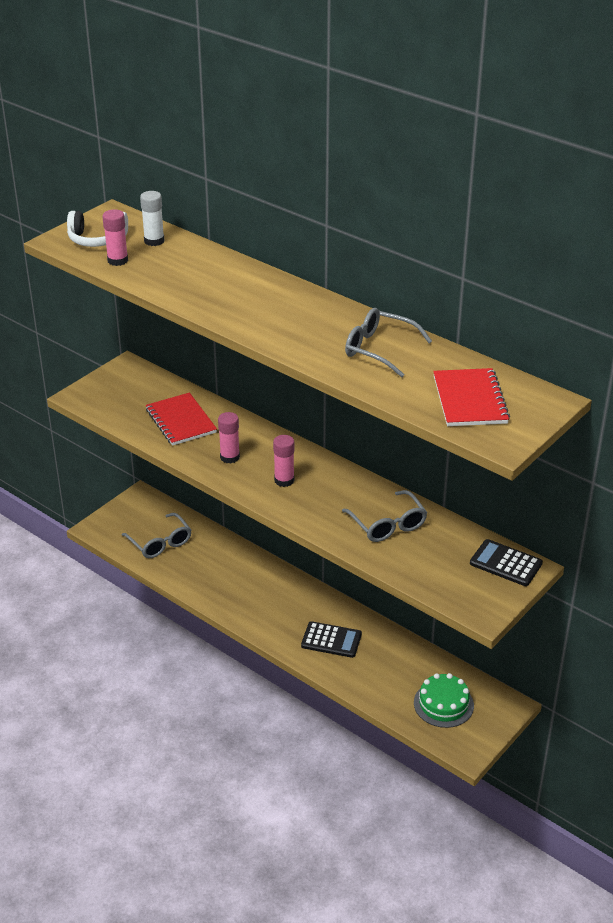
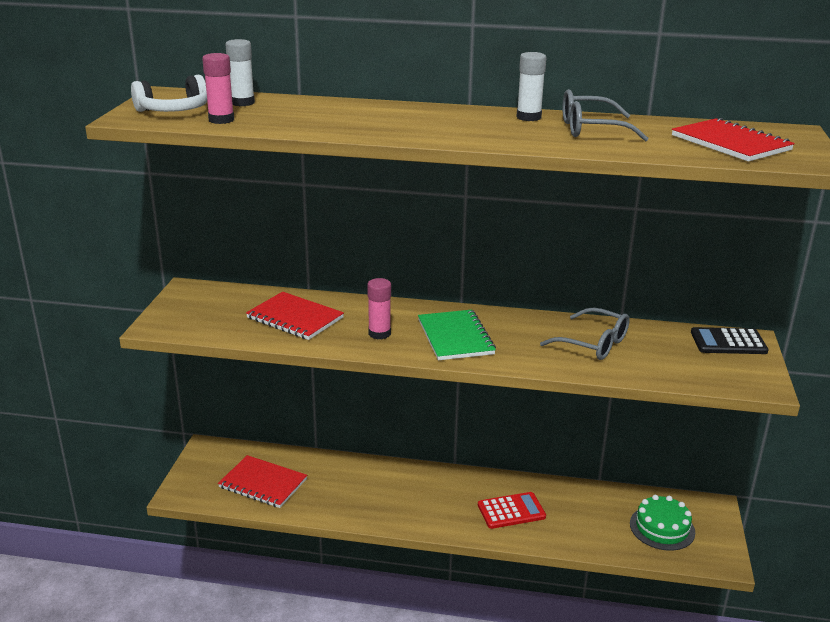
camera: 30 degrees left, 10 degrees down
grey glasses [122,513,191,558] -> red notebook [218,455,307,508]
pink glue stick [273,435,294,487] -> green notebook [418,310,496,360]
black calculator [301,621,362,658] -> red calculator [478,492,546,529]
none -> white glue stick [516,52,547,121]

